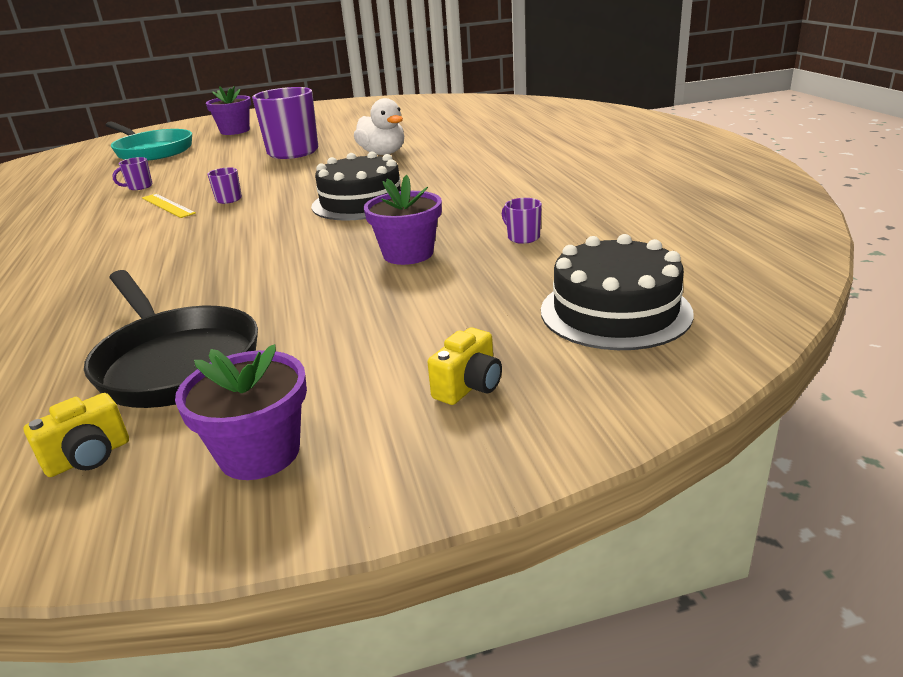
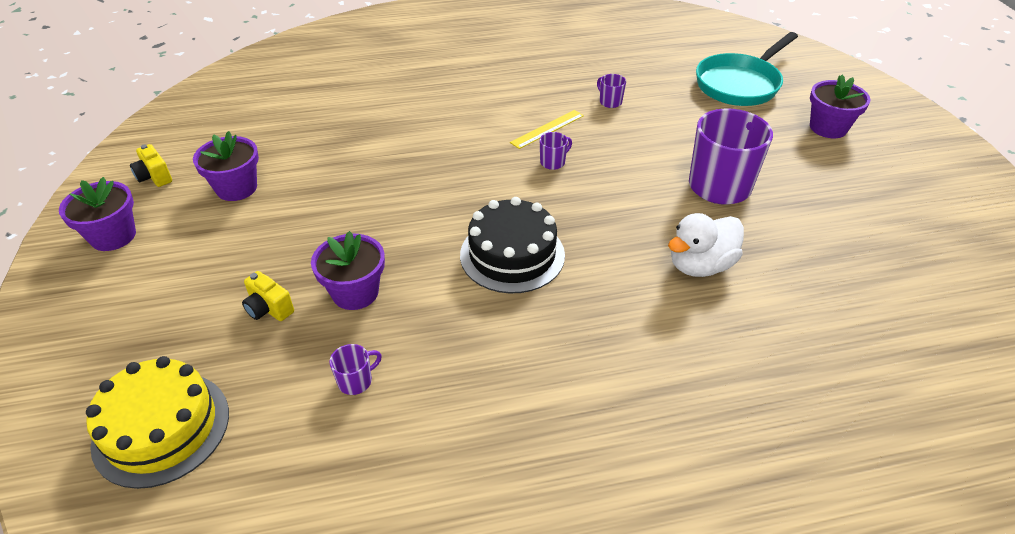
camera: 90 degrees right, 15 degrees up
black pan [84,270,258,408] -> purple flower pot [193,131,259,201]
yellow camera [428,328,502,405] -> yellow camera moved to [242,271,294,321]
black cake [541,234,694,350] -> yellow cake [86,356,229,489]

